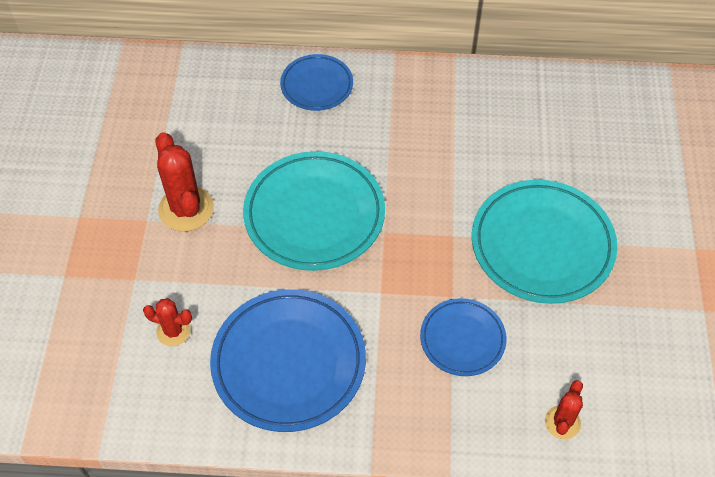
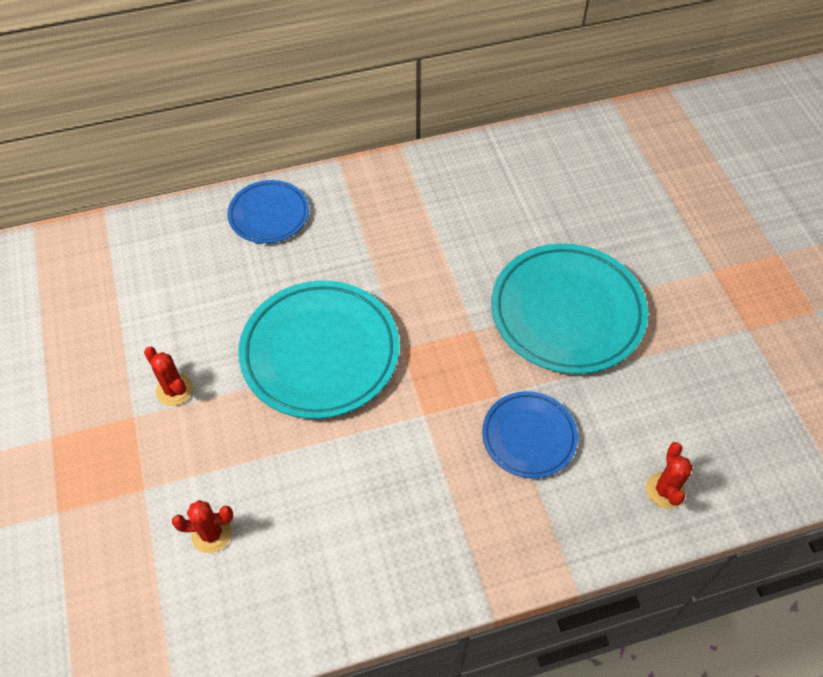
camera: 20 degrees left, 0 degrees up
red cactus [156,132,214,232] -> red cactus [144,347,193,406], size x0.57
blue plate [210,289,366,432] -> none

